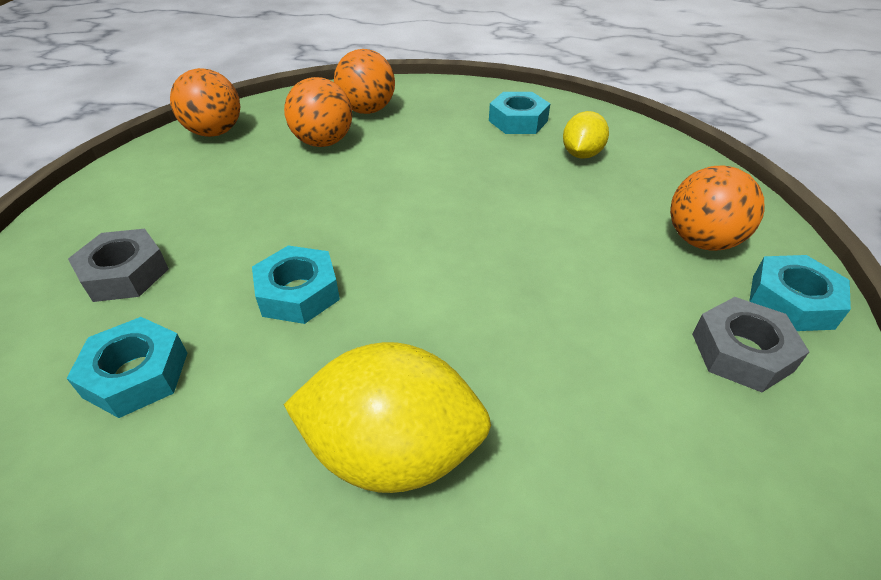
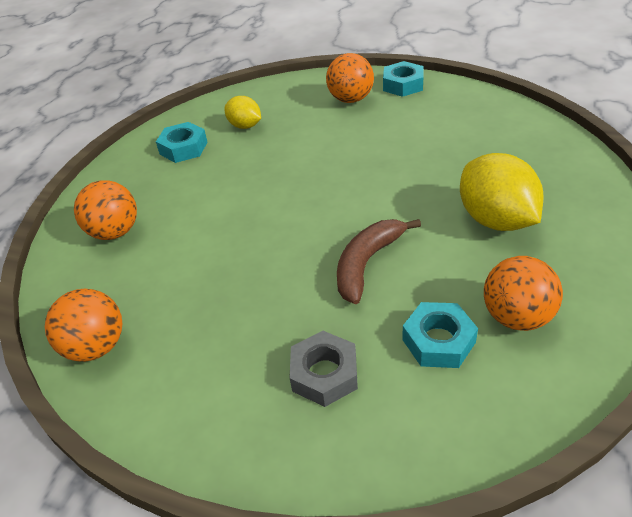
camera: 75 degrees left, 0 degrees up
turquoise nut [252,245,340,324] -> brown banana [337,219,421,304]
yellow lemon [283,342,491,493] -> yellow lemon turned 45 degrees counterclockwise [460,153,543,231]
orange ball [284,77,352,147] -> orange ball moved to [484,256,563,331]
grey nut [692,297,809,392] -> none

